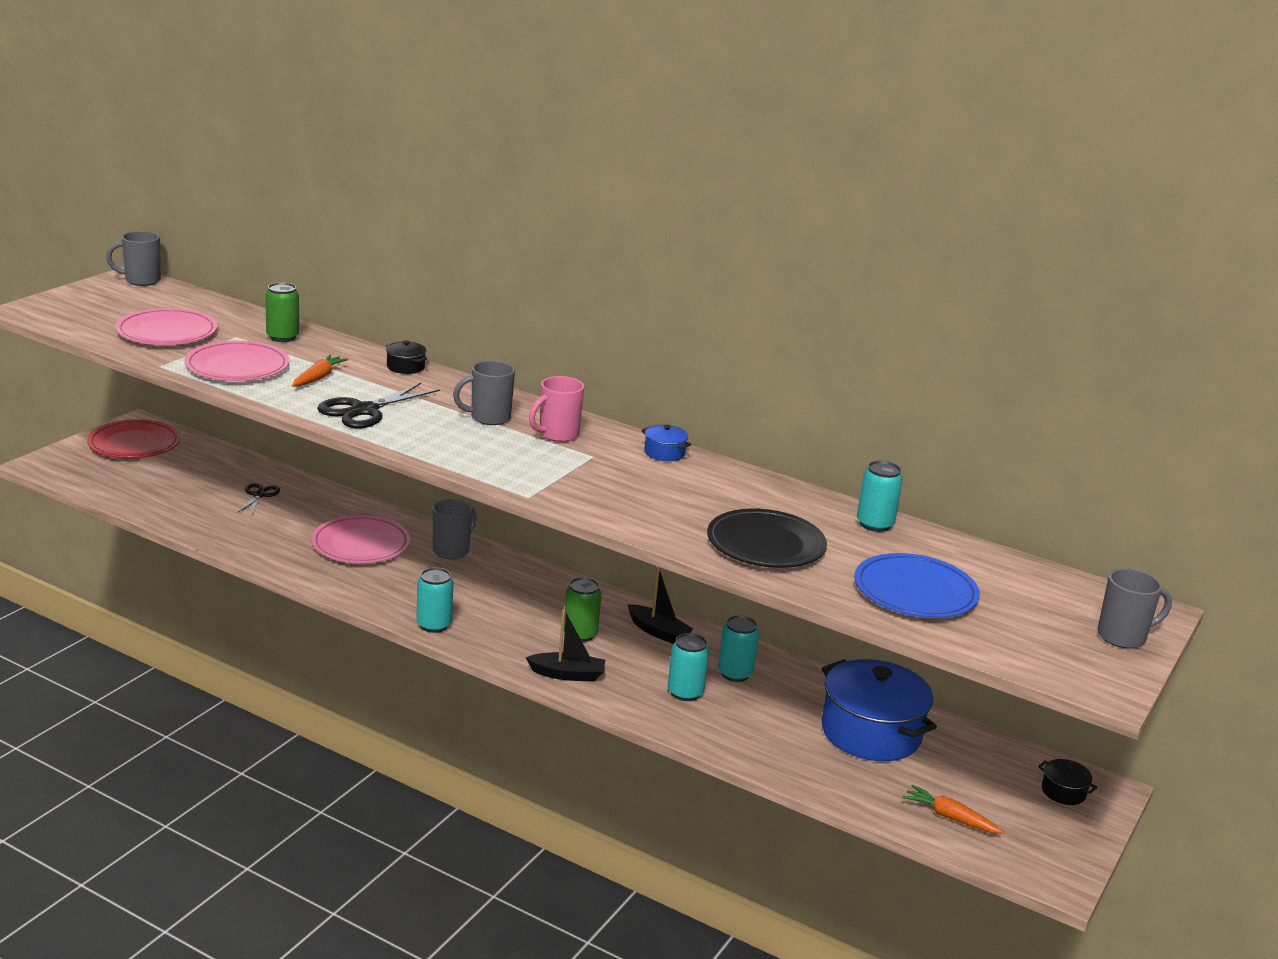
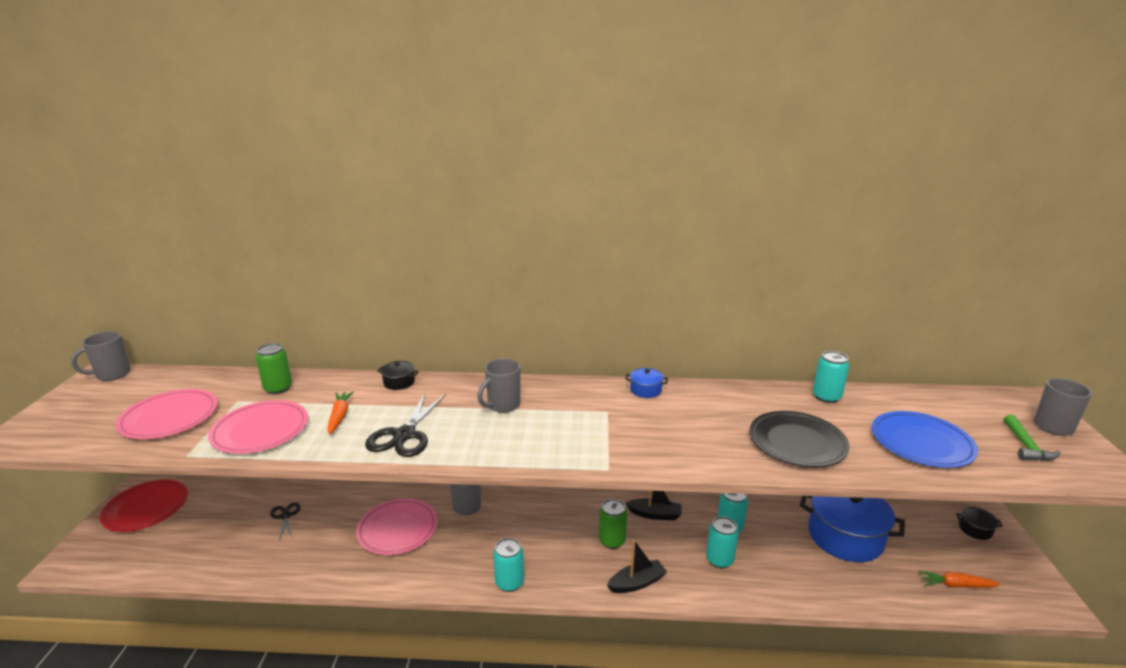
camera: 25 degrees left, 0 degrees up
pink mug [529,376,585,442] -> none
none -> green hammer [1004,414,1060,461]

